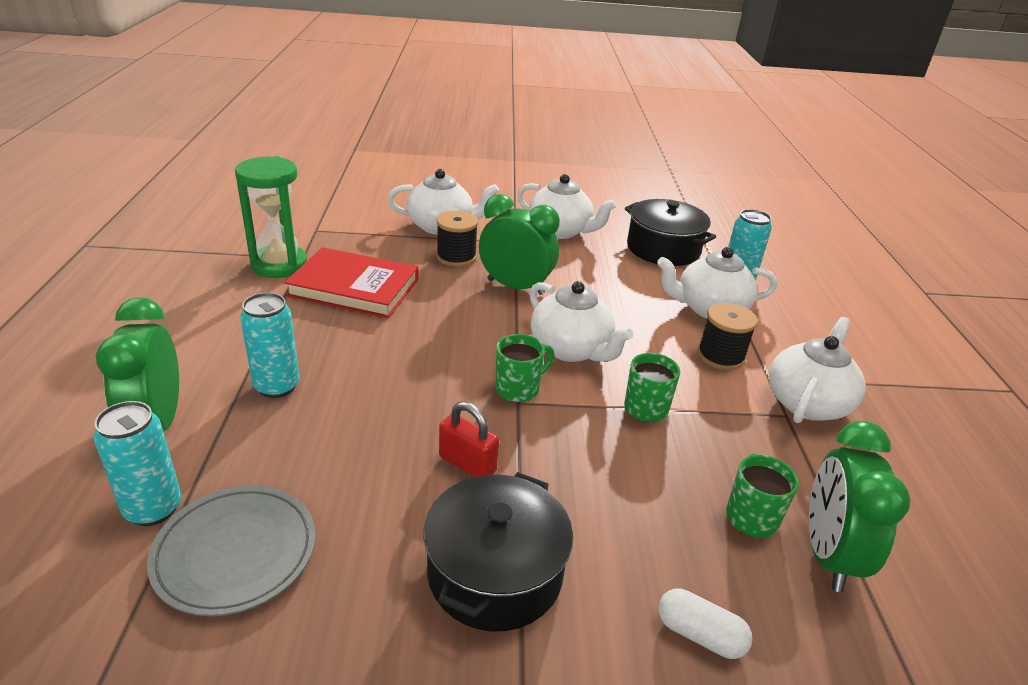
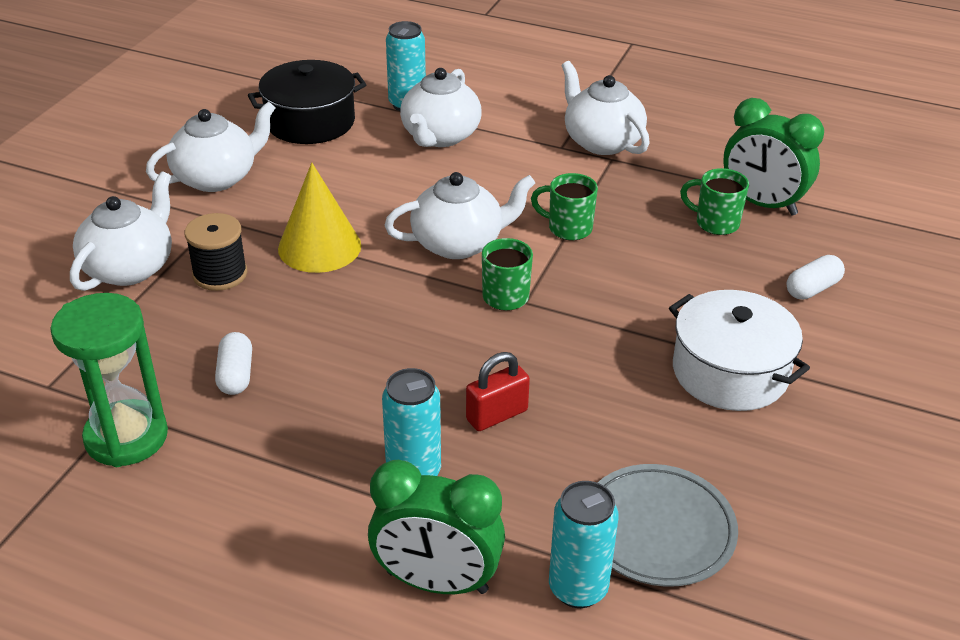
camera: 65 degrees left, 5 degrees up
red book [284,247,418,318] -> white capsule [215,332,252,395]
black pot [423,472,573,632] -> white pot [669,290,810,411]
red padlock [439,401,499,477] -> red padlock moved to [466,352,530,431]
green clock [479,194,560,295] -> yellow cone [278,163,361,273]
black spool [697,303,758,370] -> none

